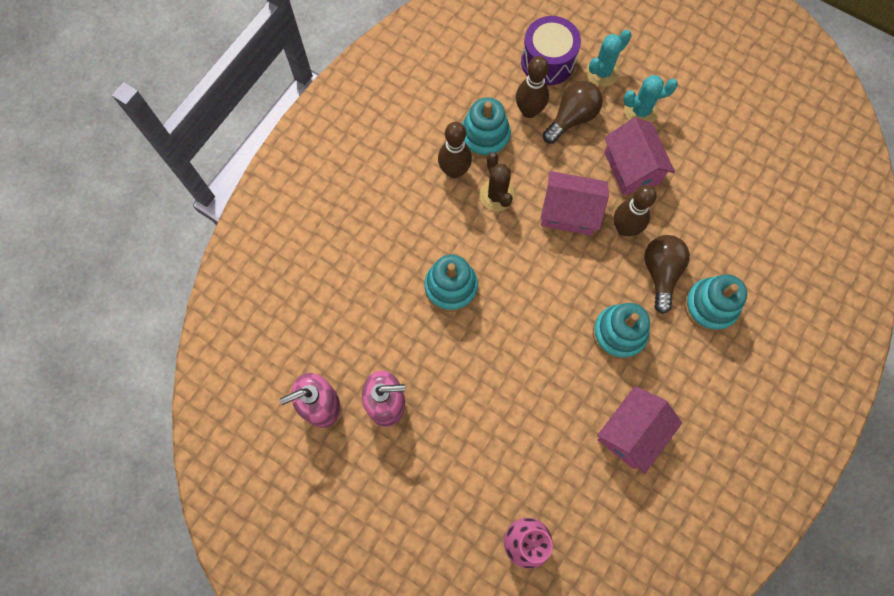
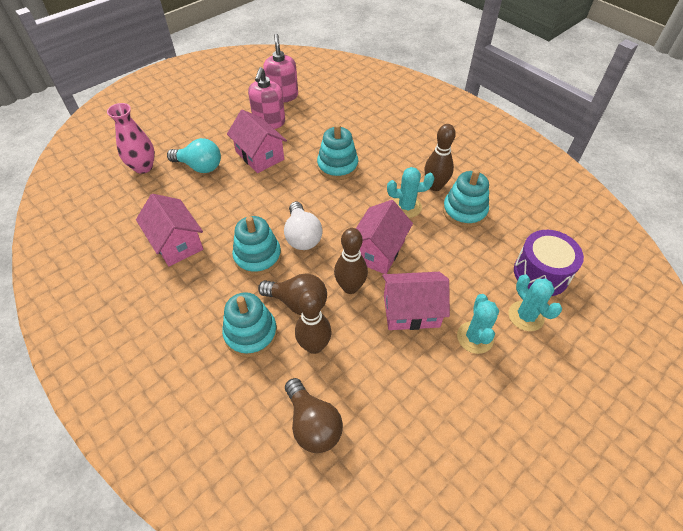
camera: 105 degrees right, 20 degrees down
brown cactus [480,152,515,211] -> turquoise cactus [387,167,434,218]
brown bowling pin [516,56,549,118] -> brown bowling pin moved to [295,290,331,354]
brown light bulb [543,81,603,144] -> brown light bulb moved to [285,378,343,453]
none -> turquoise light bulb [167,138,221,173]
none -> pink house [227,110,287,173]
none -> white light bulb [284,202,323,250]

